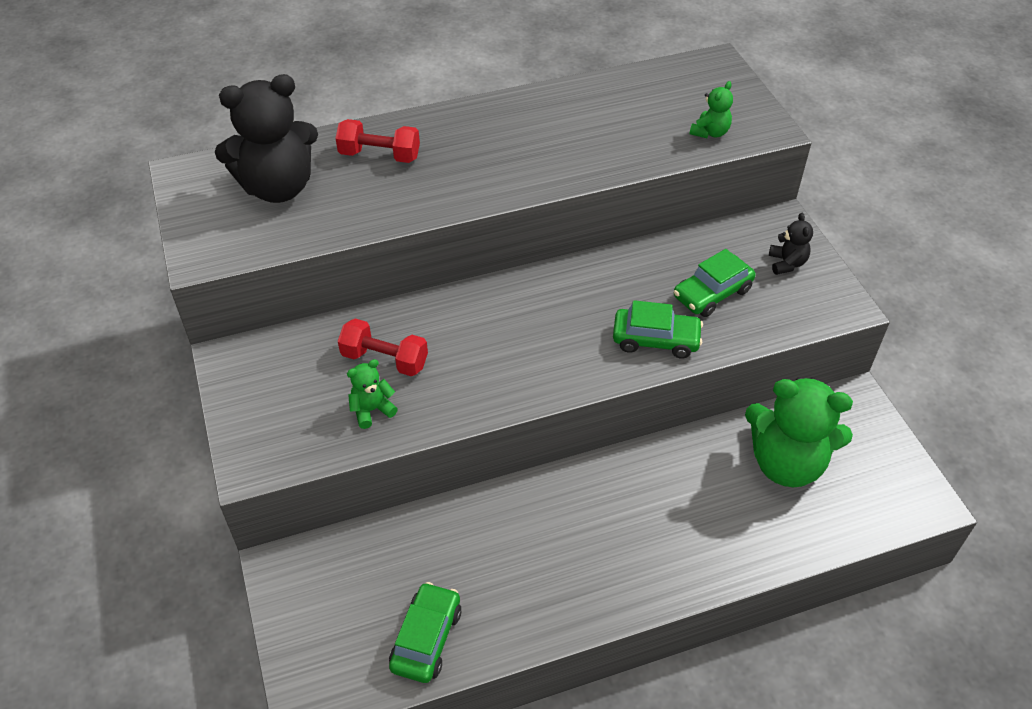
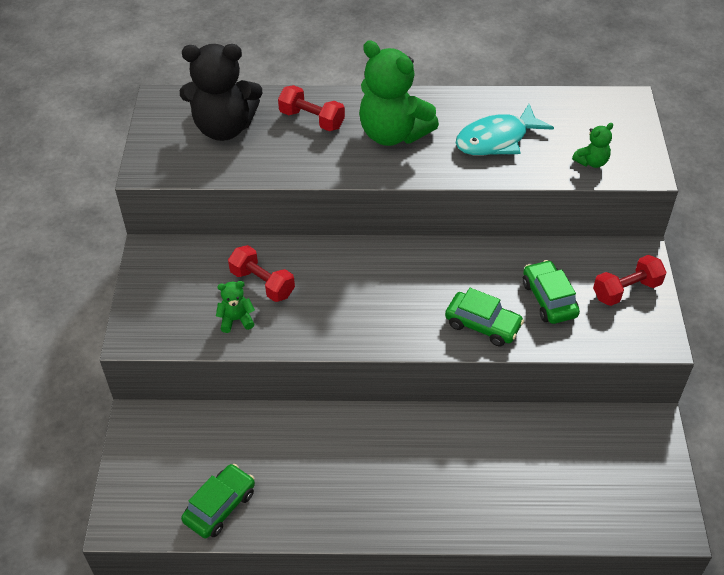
camera: 20 degrees right, 0 degrees up
green car [674,249,756,317] -> green car turned 90 degrees clockwise [523,260,580,324]
green teddy bear [745,377,853,487] -> green teddy bear moved to [359,40,439,146]
black teddy bear [769,213,813,275] -> red dumbbell [593,255,667,306]
none -> turquoise fish [456,104,554,156]

